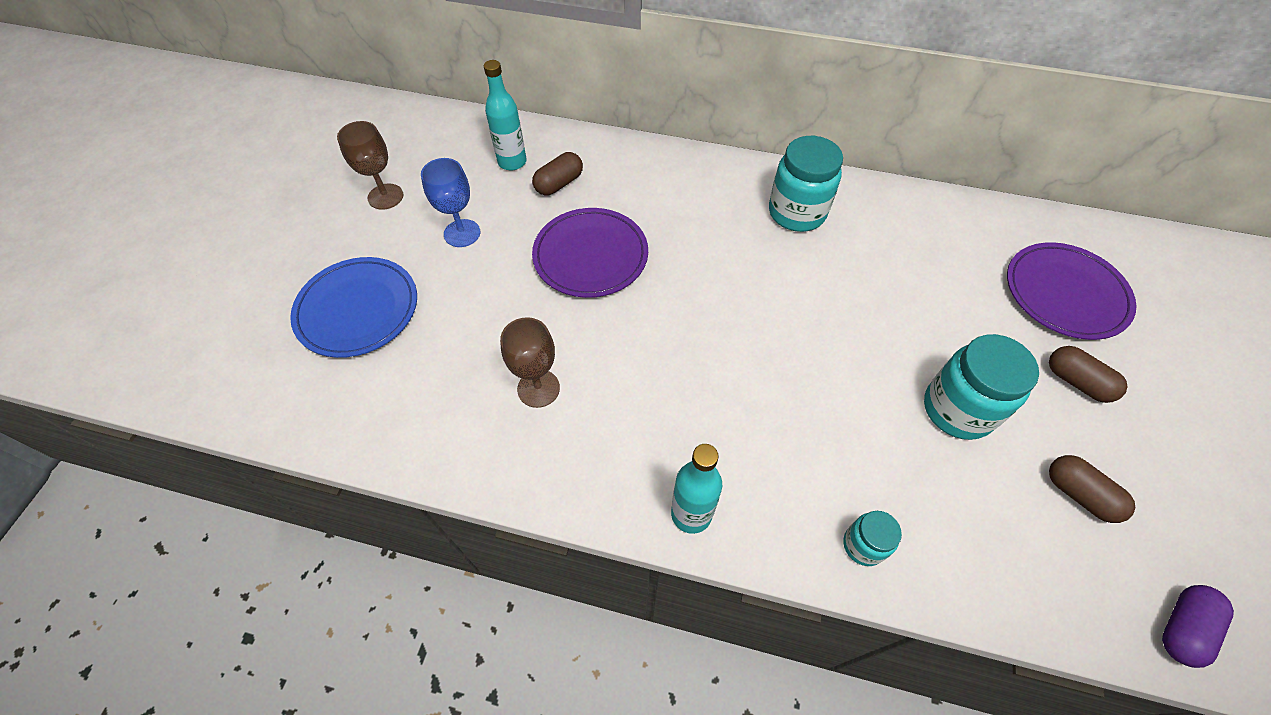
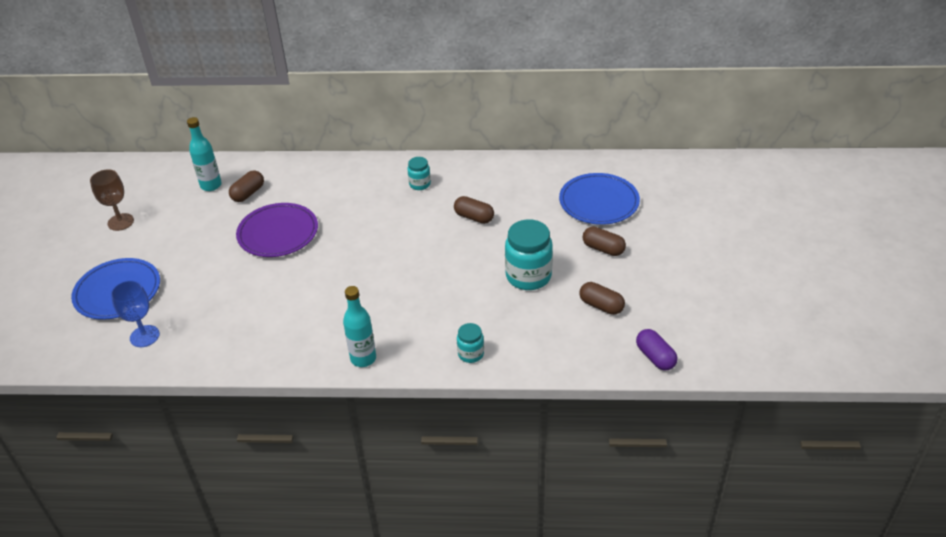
camera: 10 degrees left, 15 degrees down
blue goblet [421,158,480,247] -> blue goblet moved to [111,280,160,347]
brown goblet [500,317,560,408] -> none
turquoise jar [769,136,843,232] -> turquoise jar [407,157,431,190], size x0.53
purple plate [1007,242,1136,340] -> blue plate [559,173,640,225]
purple capsule [1162,585,1234,668] -> purple capsule turned 60 degrees counterclockwise [636,329,678,371]
none -> brown capsule [454,196,494,224]

